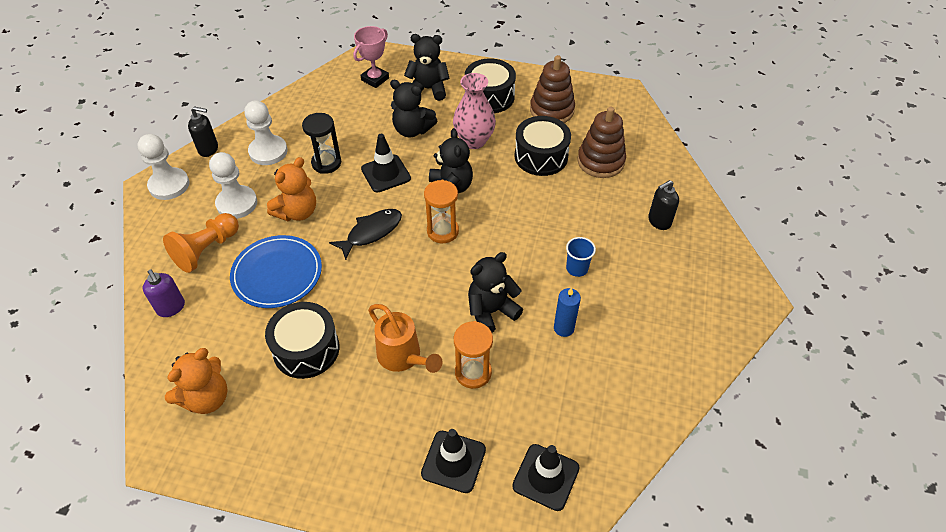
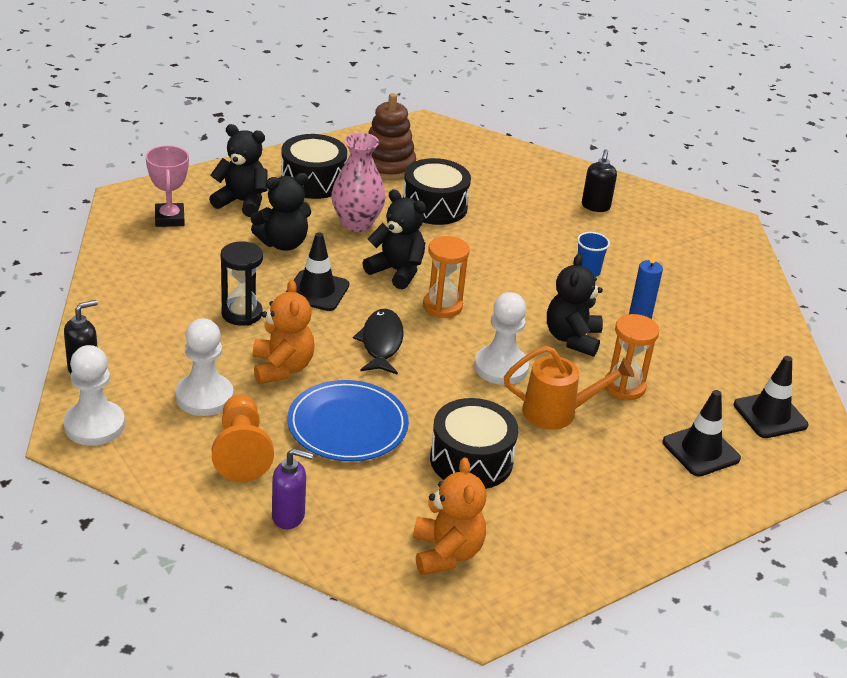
camera: 50 degrees left, 15 degrees down
white pawn [244,100,288,165] -> white pawn moved to [474,292,529,385]
black teddy bear [404,34,449,101] -> black teddy bear turned 60 degrees clockwise [209,124,268,217]
brown stacking toy [577,107,626,178] -> none

